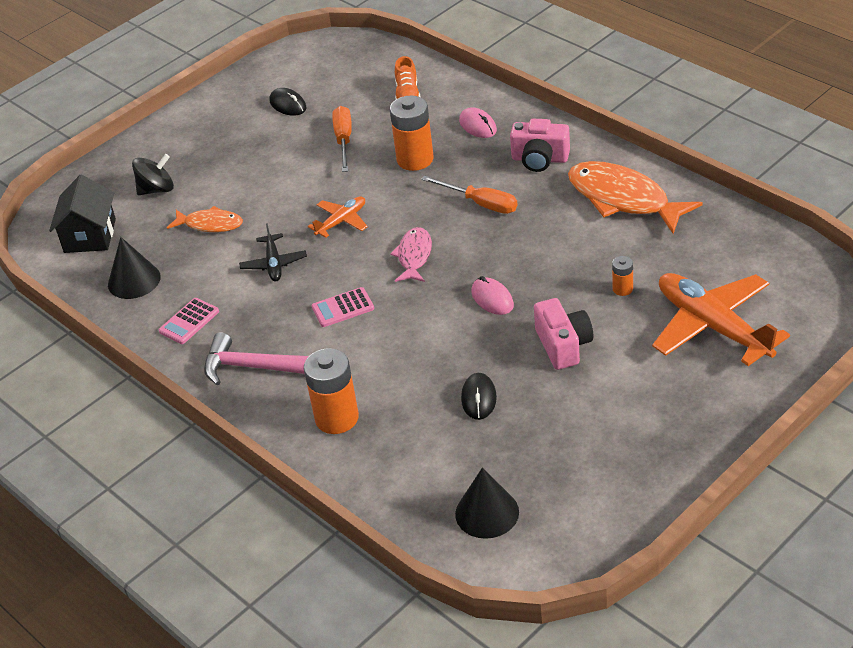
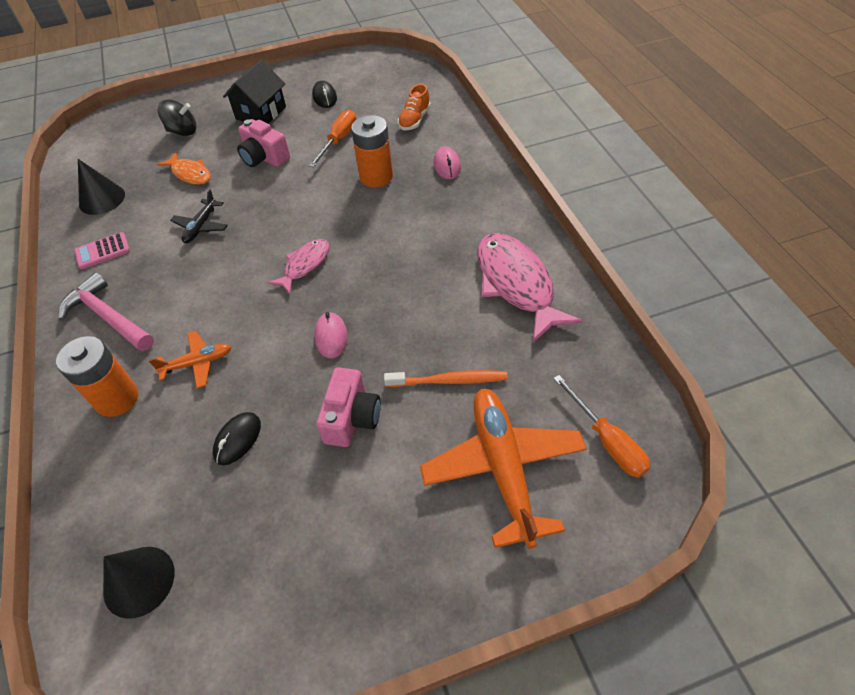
camera: 25 degrees right, 10 degrees up
black house [49,175,116,253] -> black house moved to [223,60,286,124]
orange plane [308,196,368,238] -> orange plane moved to [149,331,231,388]
pink calculator [312,287,374,327] -> none
orange screwdriver [421,176,518,214] -> orange screwdriver moved to [553,375,650,478]
pink camera [510,119,570,172] -> pink camera moved to [237,119,290,167]
orange fish [568,161,703,234] -> pink fish [477,233,583,343]
orange battery [612,256,633,296] -> orange toothbrush [384,370,508,387]

